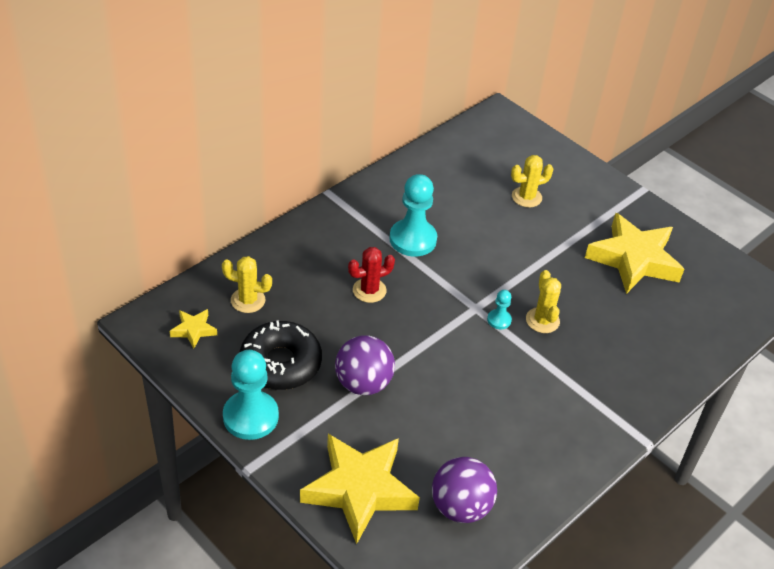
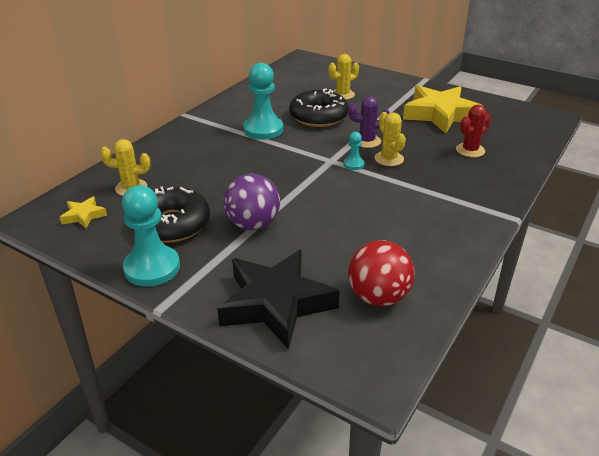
camera: 10 degrees left, 10 degrees down
yellow star [300,434,420,544] -> black star [217,250,340,350]
red cactus [348,247,395,303] -> red cactus moved to [456,105,491,157]
purple ball [432,457,497,523] -> red ball [348,240,415,306]
none -> black donut [289,88,348,127]
none -> purple cactus [348,96,390,148]

